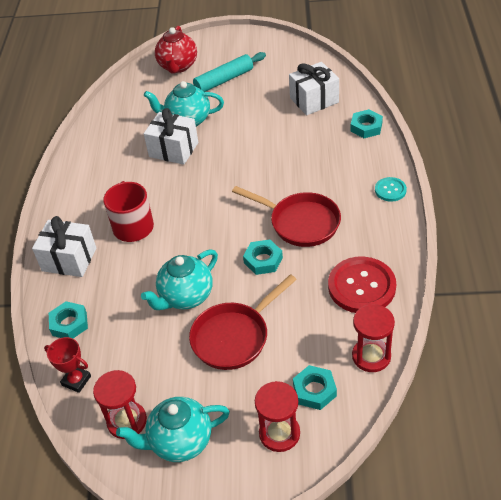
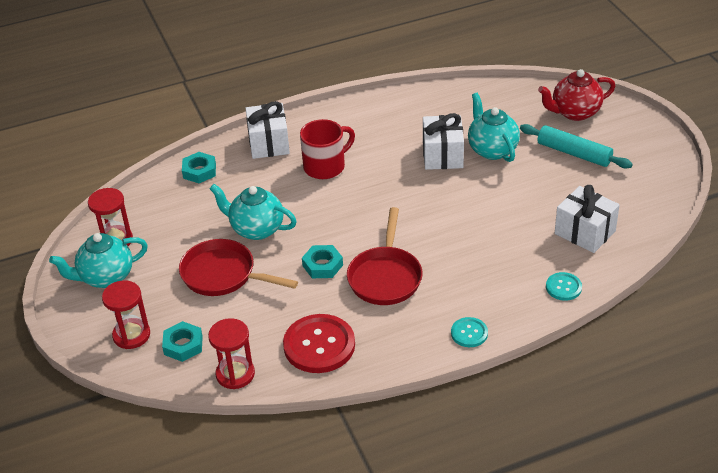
camera: 65 degrees right, 5 degrees down
red trophy [44,337,91,393] -> none
turquoise teapot [116,397,230,462] -> turquoise teapot turned 75 degrees counterclockwise [49,233,148,288]
turquoise nut [350,109,383,138] -> turquoise button [546,272,582,301]

